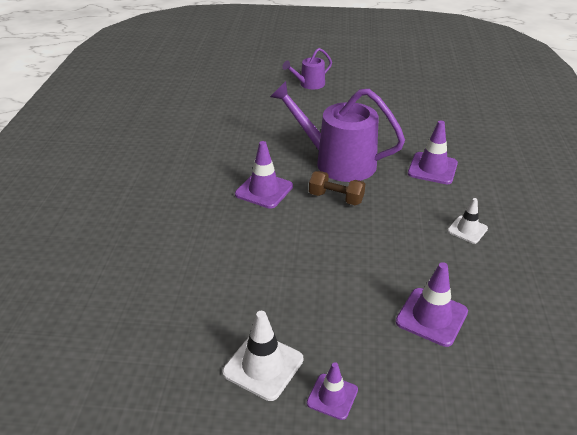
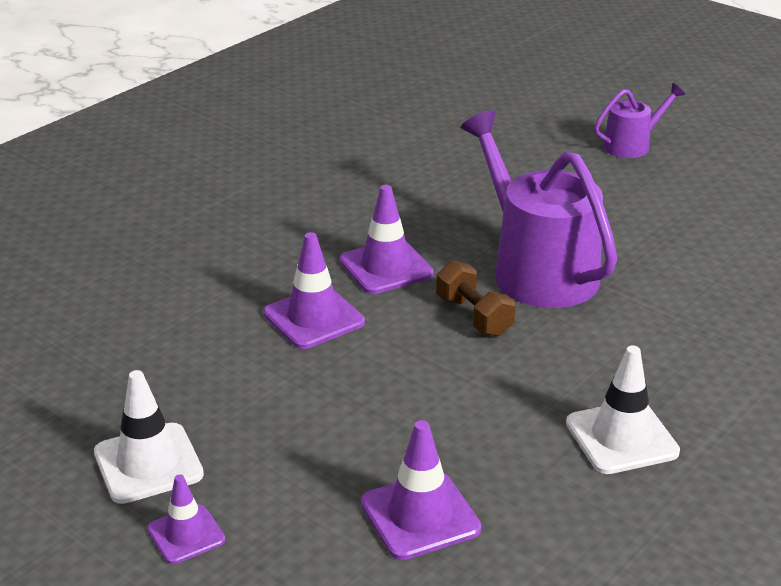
camera: 35 degrees right, 5 degrees down
purple watering can [282,48,332,89] -> purple watering can turned 150 degrees clockwise [594,83,685,158]
purple traffic cone [408,120,458,184] -> purple traffic cone moved to [263,232,365,349]
white traffic cone [447,198,488,244] -> white traffic cone [566,346,680,474], size x1.57

